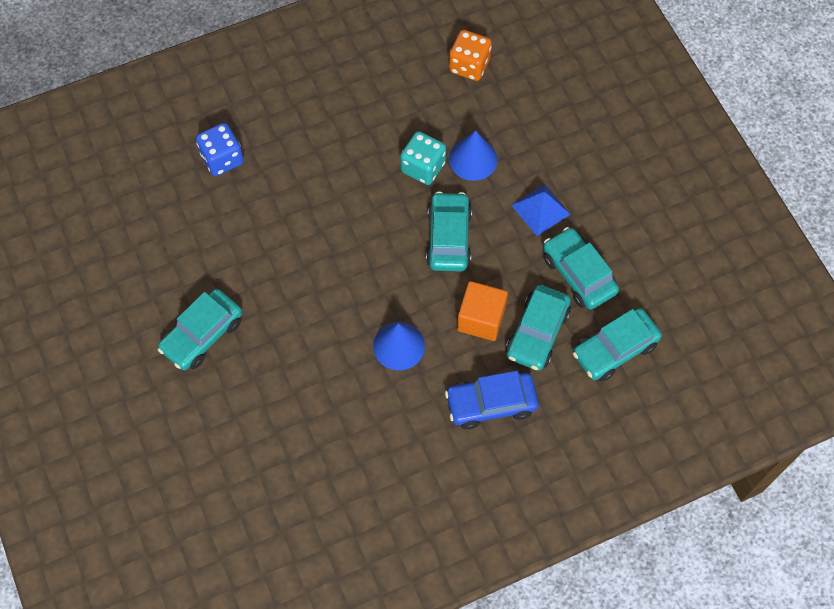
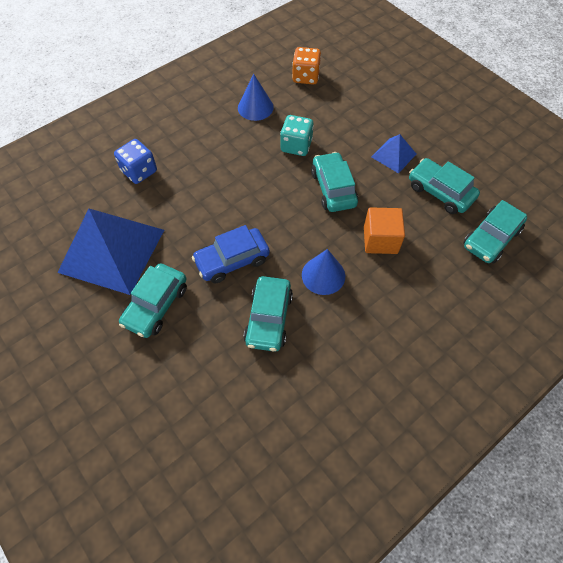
camera: 15 degrees left, 5 degrees down
blue car [445,371,539,429] -> blue car moved to [192,225,270,283]
blue cone [449,130,498,181] -> blue cone moved to [238,74,274,121]
turquoise car [506,285,571,371] -> turquoise car moved to [244,276,293,352]
none -> blue pyramid [57,209,164,295]

